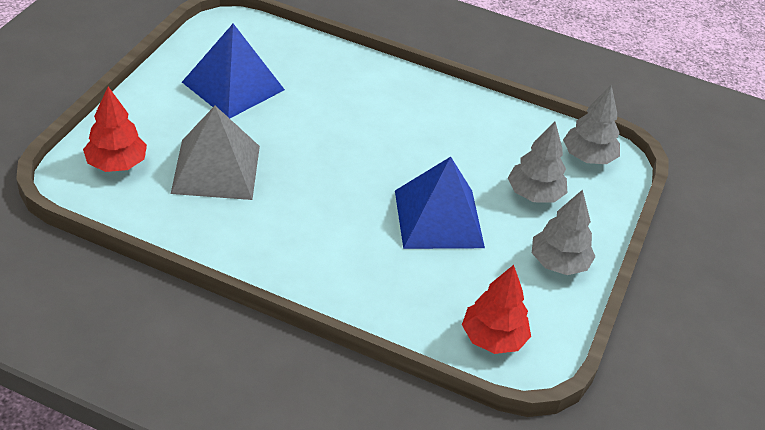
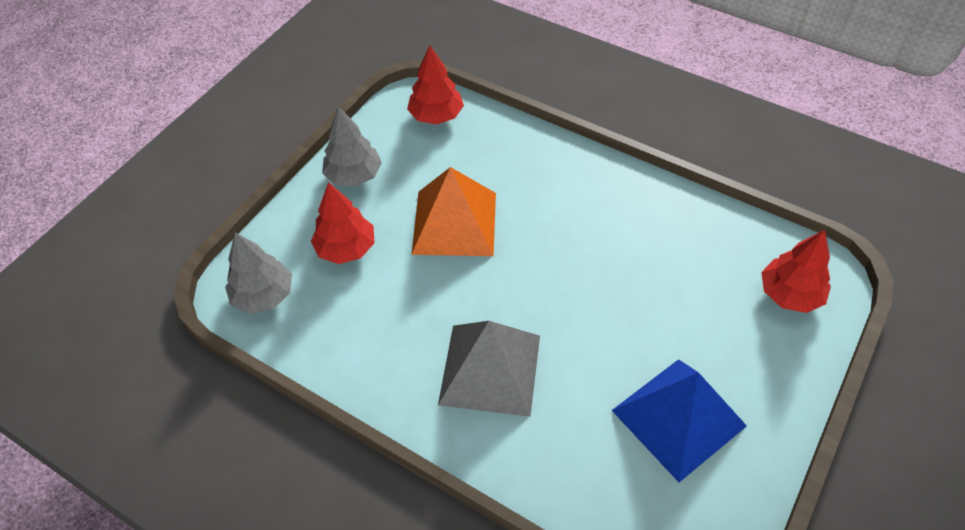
camera: 165 degrees left, 10 degrees up
grey pyramid [171,106,260,200] -> grey pyramid moved to [438,321,540,417]
blue pyramid [395,157,485,249] -> orange pyramid [412,167,496,256]
grey tree [508,121,567,203] -> red tree [311,182,375,264]

